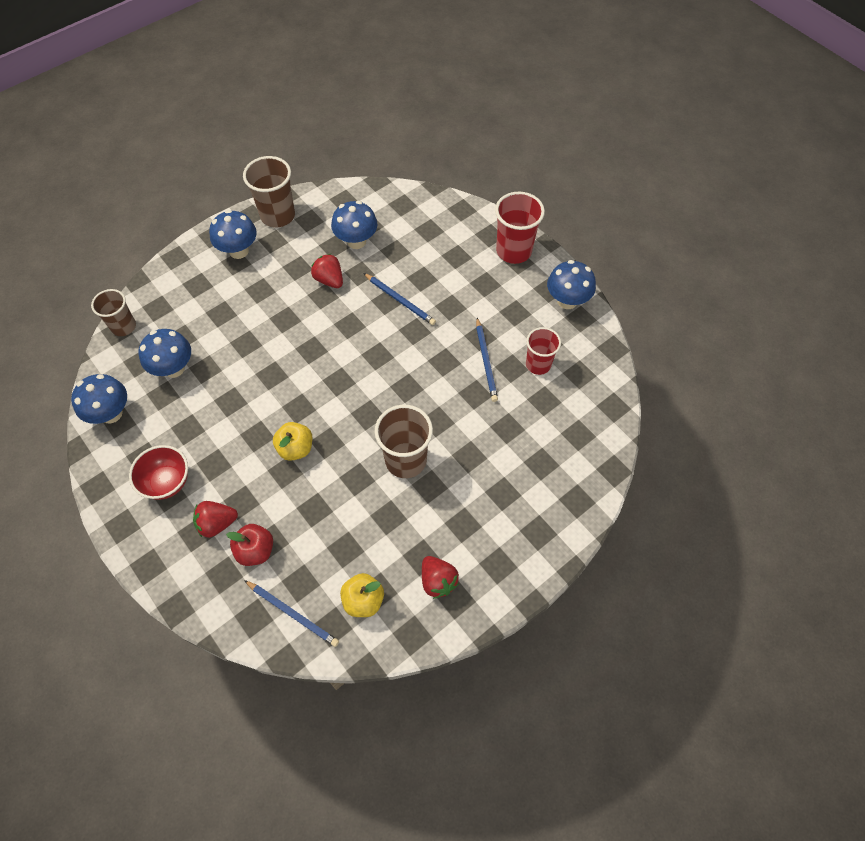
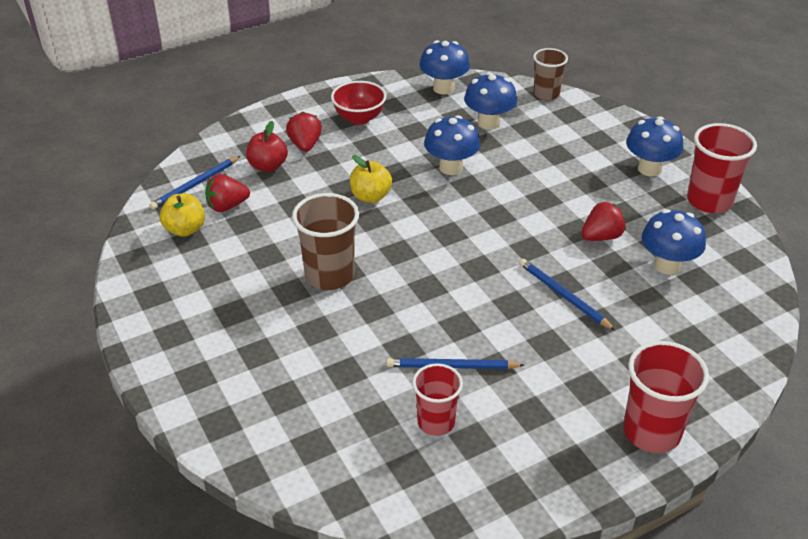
camera: 100 degrees right, 20 degrees down
brown cup [243,156,295,228] -> red cup [687,123,757,213]
blue pencil [364,273,436,325] -> blue pencil turned 90 degrees clockwise [519,259,616,331]
red strawberry [422,556,459,599] -> red strawberry moved to [205,174,250,212]
blue mushroom [547,260,596,309] -> blue mushroom moved to [424,115,480,175]

